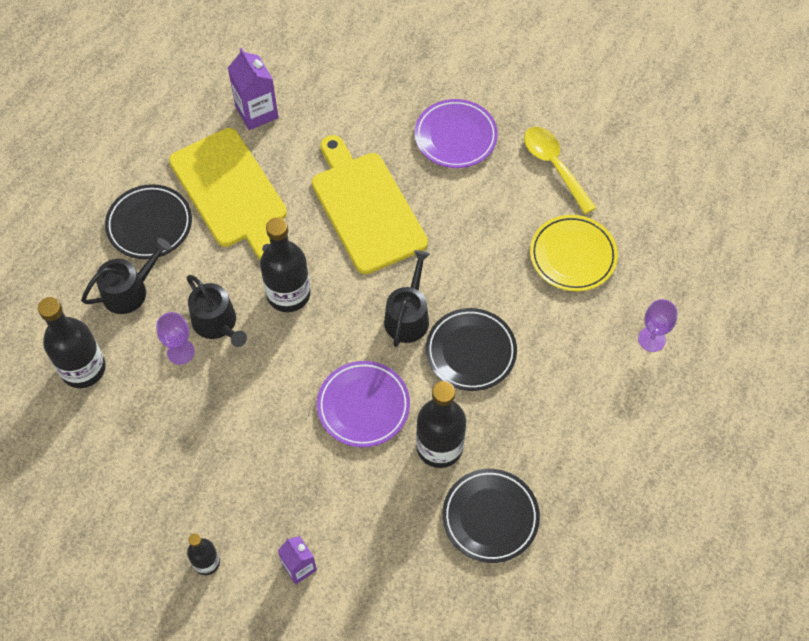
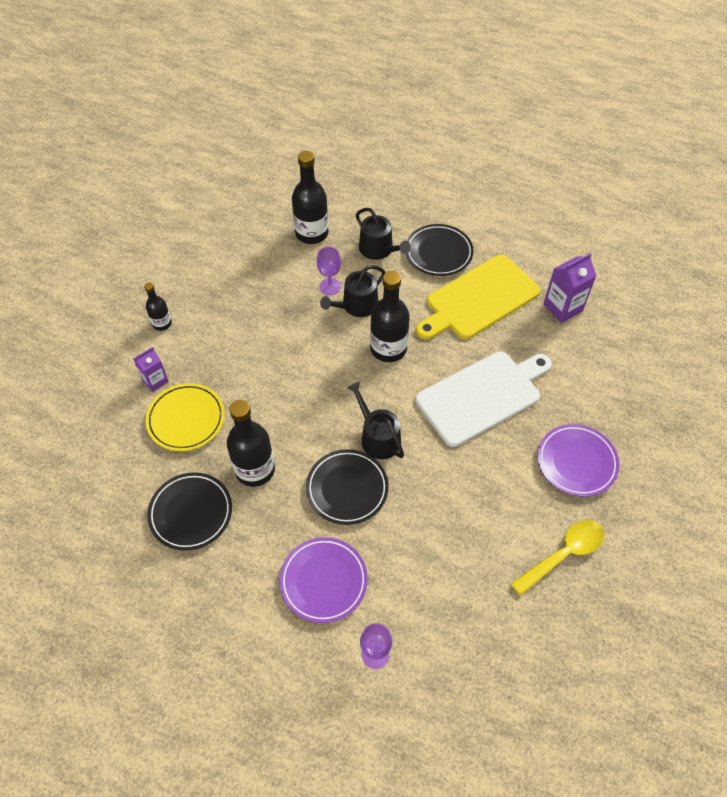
camera: 85 degrees right, 5 degrees down
yellow cutting board [312,135,428,274] -> white cutting board [415,351,552,447]
purple plate [317,361,410,447] -> purple plate moved to [279,537,368,623]
black watering can [384,250,430,347] -> black watering can turned 135 degrees counterclockwise [347,382,404,459]
yellow plate [530,215,618,291] -> yellow plate moved to [145,383,225,451]

